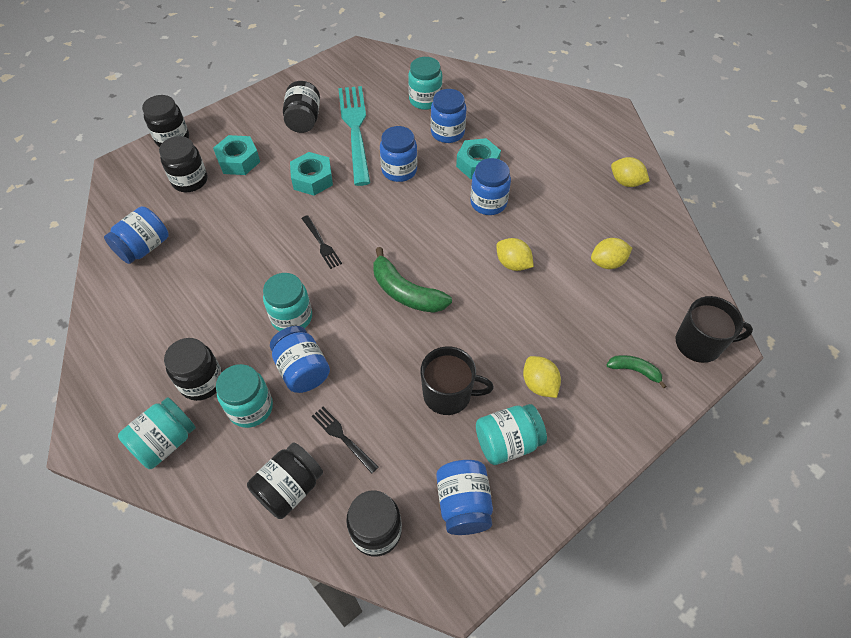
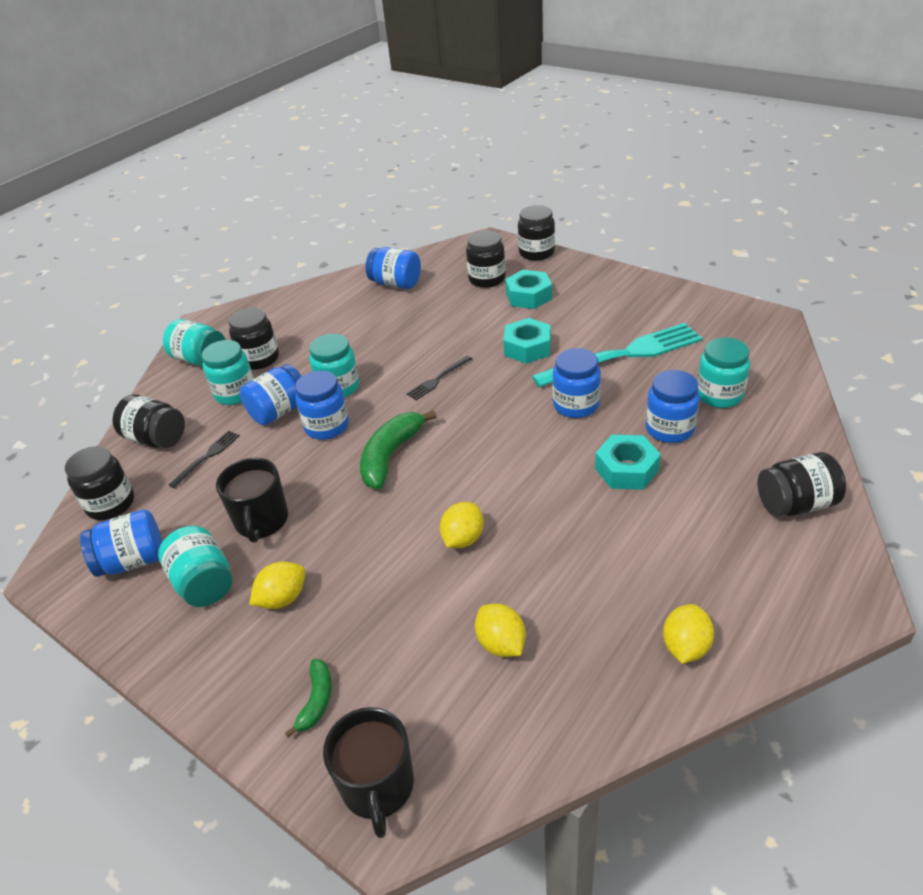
camera: 80 degrees right, 15 degrees down
black jar [283,81,320,133] -> black jar moved to [757,452,846,516]
blue jar [470,158,511,215] -> blue jar moved to [295,371,349,440]

